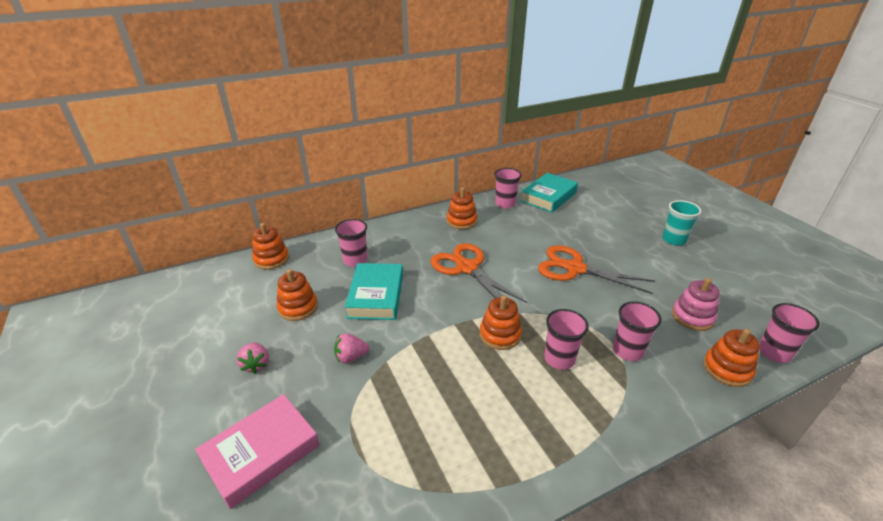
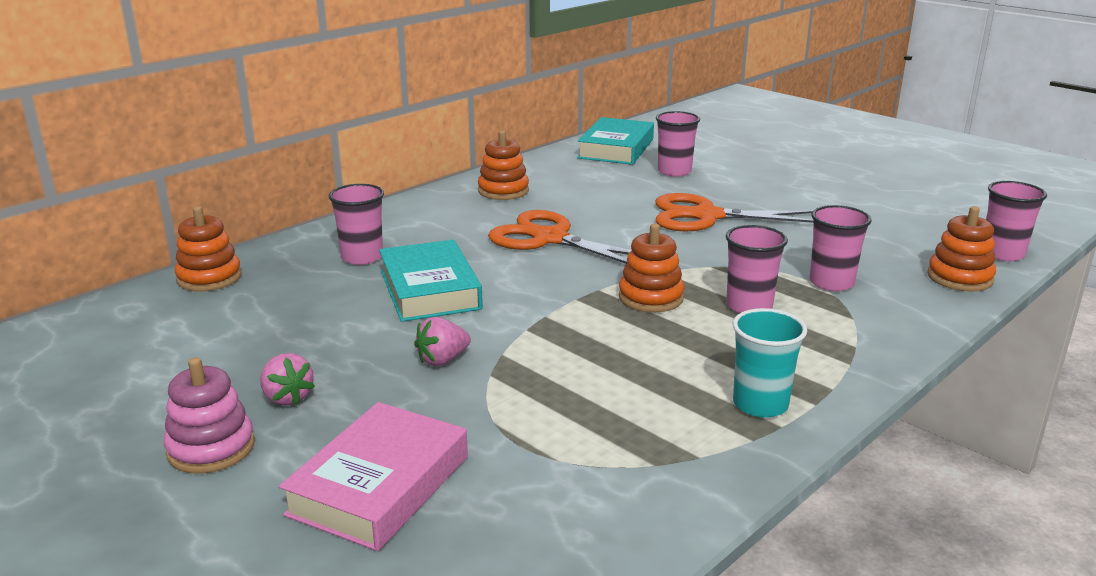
camera: 20 degrees left, 10 degrees down
orange stacking toy [276,269,318,321] -> none
pink cup [495,168,522,208] -> pink cup moved to [656,111,700,177]
turquoise cup [662,200,702,245] -> turquoise cup moved to [733,308,807,418]
pink stacking toy [672,278,720,331] -> pink stacking toy moved to [164,357,255,474]

